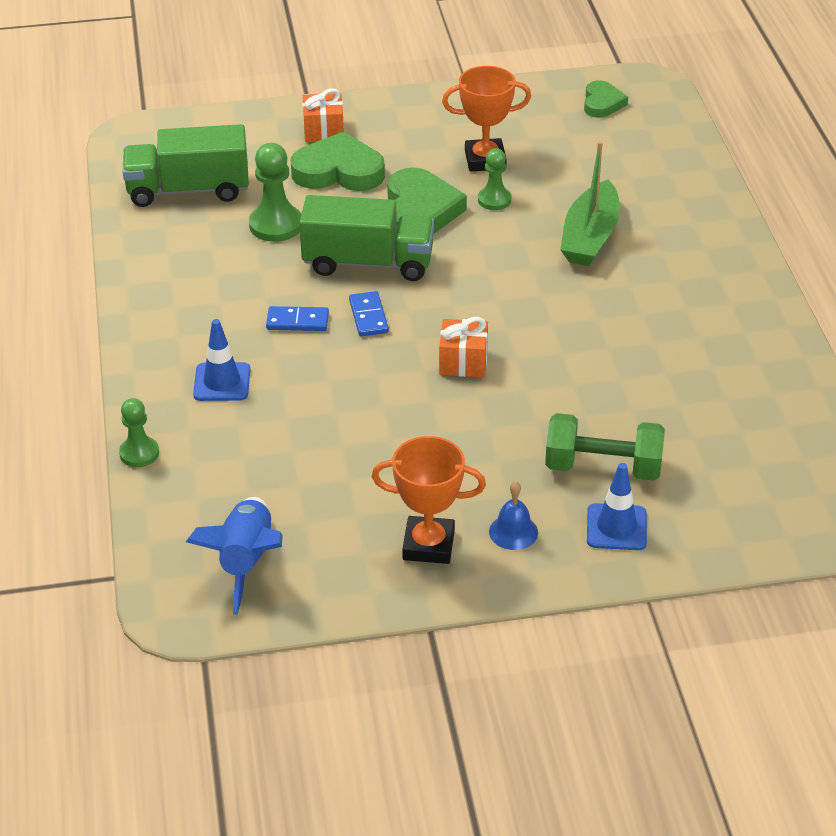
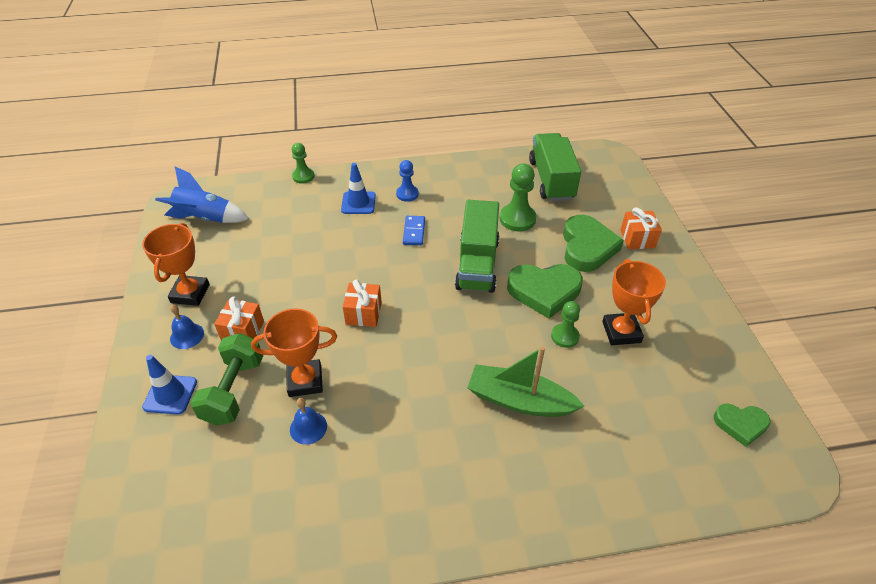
camera: 90 degrees right, 5 degrees up
blue domino [349,291,389,336] -> none
none -> orange gift [214,296,264,341]
none -> orange trophy [251,308,337,397]
none -> blue bell [290,398,327,445]
none -> blue pawn [396,160,419,202]

